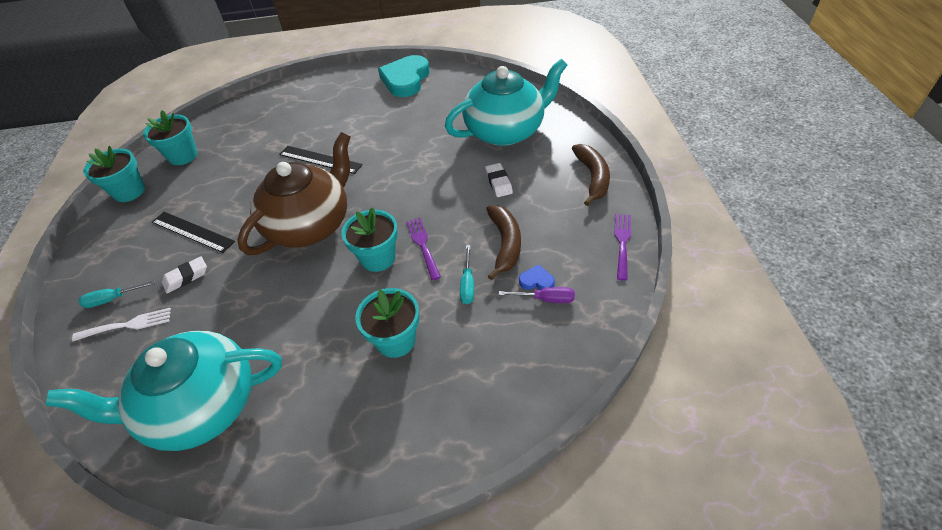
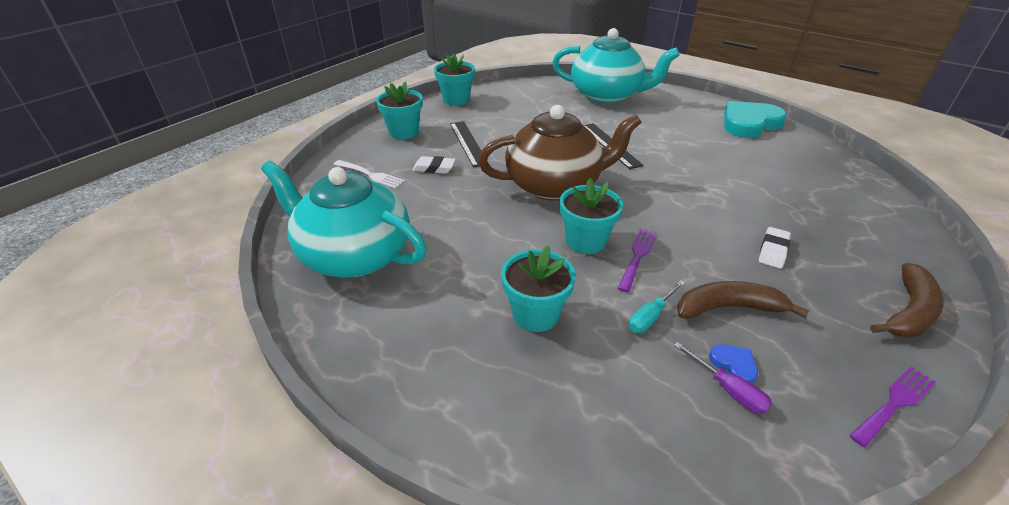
camera: 40 degrees right, 10 degrees down
turquoise screwdriver [79,281,155,308] -> none
turquoise flower pot [143,110,198,165] -> turquoise flower pot moved to [376,82,423,139]
turquoise teapot [445,59,567,146] -> turquoise teapot moved to [552,28,680,104]
brown banana [486,205,521,280] -> brown banana turned 135 degrees counterclockwise [677,281,809,319]

